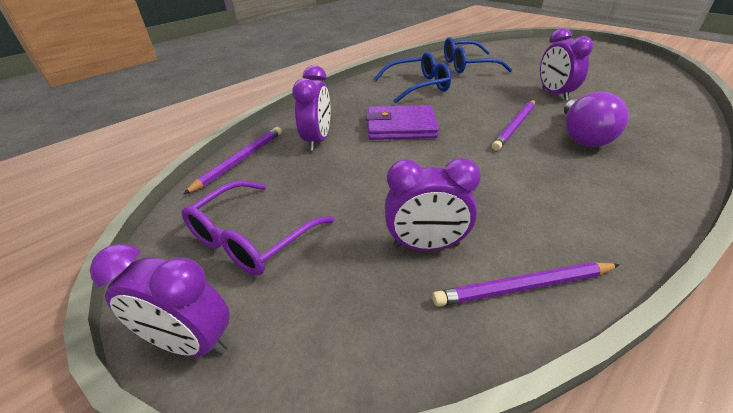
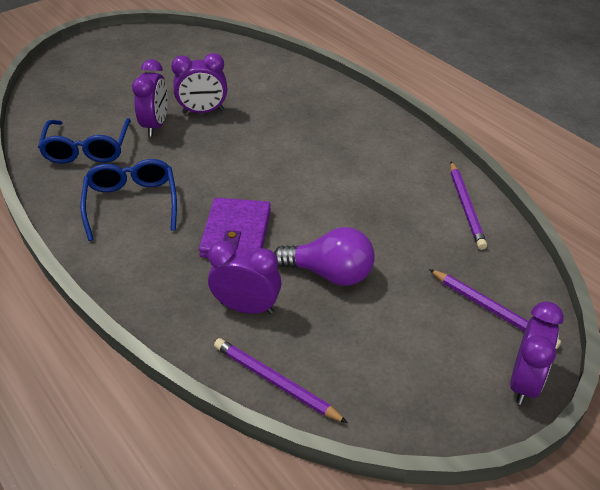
camera: 85 degrees left, 5 degrees up
purple glasses [182,180,334,275] -> none
purple clock [385,158,481,251] -> purple clock moved to [132,59,168,136]
purple pencil [492,100,535,151] -> purple pencil moved to [429,269,561,349]
purple light bulb [564,92,629,147] -> purple light bulb moved to [274,227,375,286]

